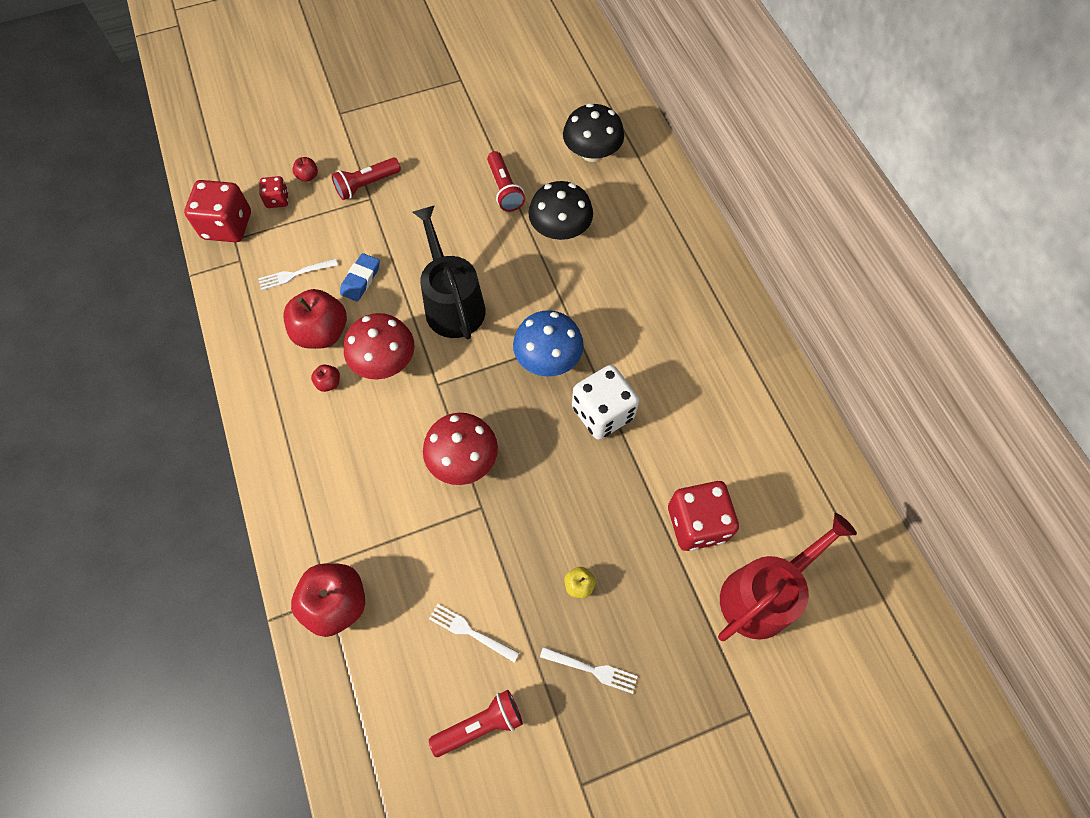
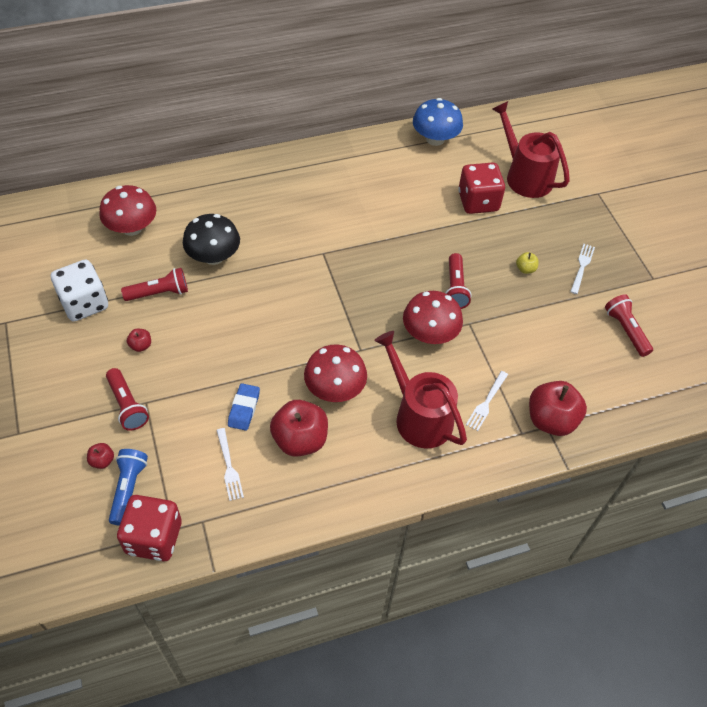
camera: 90 degrees left, 10 degrees down
red dice [259,176,288,208] -> blue flashlight [109,449,148,526]
red apple [311,364,340,392] -> red apple moved to [127,329,151,352]
blue eraser [340,253,380,301] -> blue eraser turned 75 degrees clockwise [228,383,260,431]
black watering can [412,205,486,339] -> none
white fork [429,604,519,662] -> white fork moved to [466,371,508,431]
blue mushroom [513,310,584,377] -> blue mushroom moved to [413,98,463,146]
black mushroom [563,103,624,162] -> red mushroom [99,185,156,236]
white dice [572,365,639,440] -> white dice moved to [51,259,108,321]
none -> red watering can [374,331,467,449]
none -> red flashlight [445,253,471,309]

